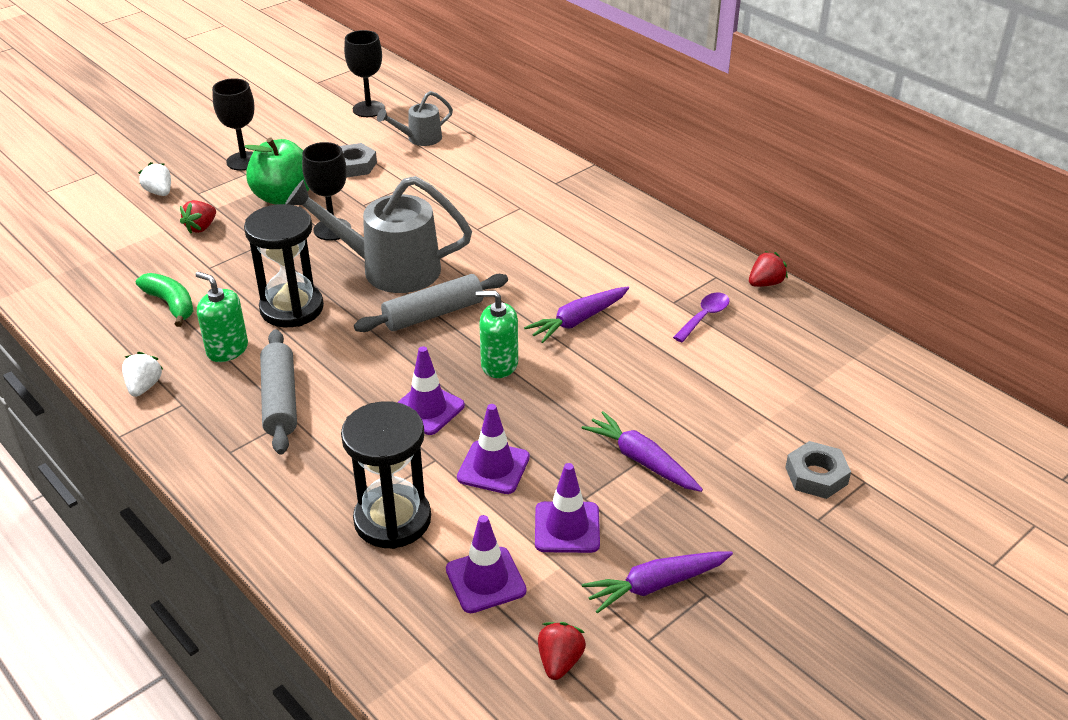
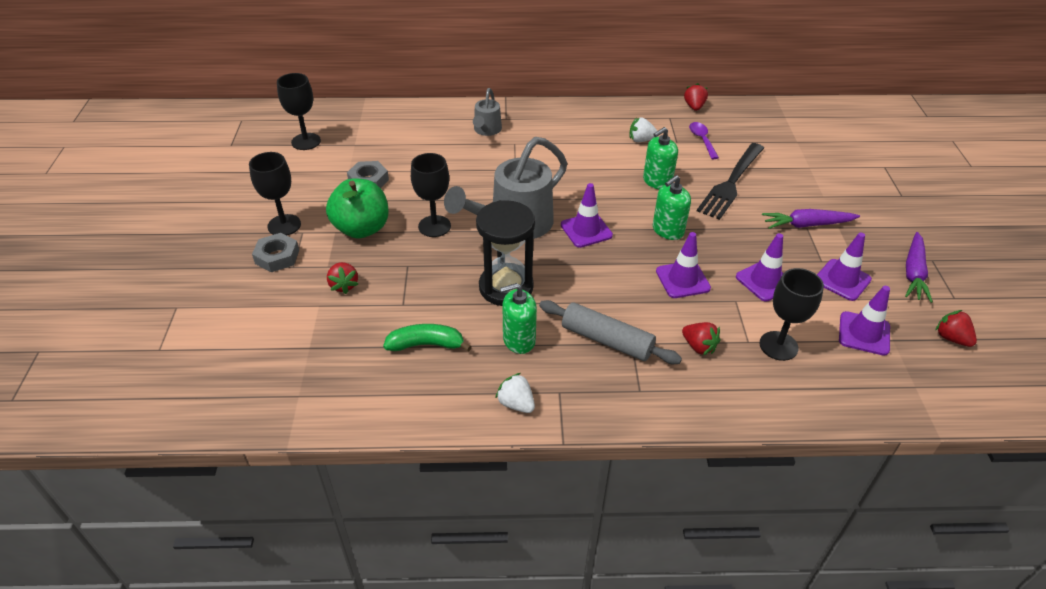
camera: 50 degrees left, 5 degrees up
white strawberry [138,162,171,196] -> white strawberry moved to [630,117,658,142]
black hourglass [341,401,431,549] -> black goblet [760,268,824,361]
grey rolling pin [354,274,508,332] -> purple traffic cone [561,183,613,248]
grey watering can [377,91,453,146] -> grey watering can moved to [473,88,502,136]
purple carrot [524,287,629,343] -> green soap dispenser [643,127,678,189]
grey nut [785,441,851,499] -> grey nut moved to [252,233,299,272]
none -> red strawberry [682,322,720,355]
none -> black fork [697,143,764,220]

